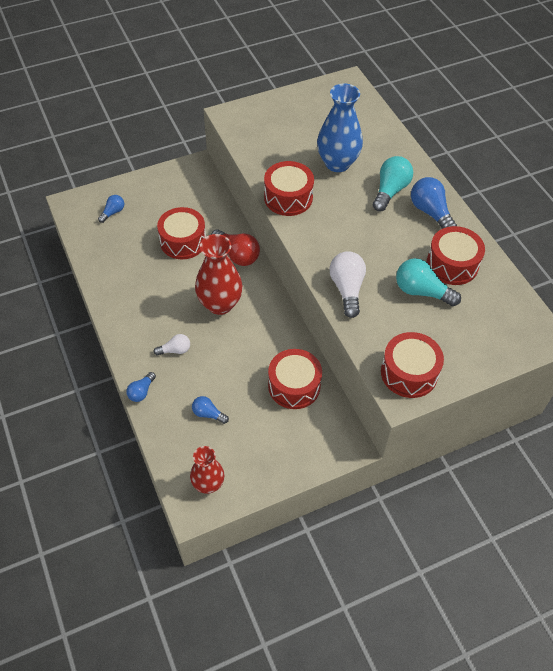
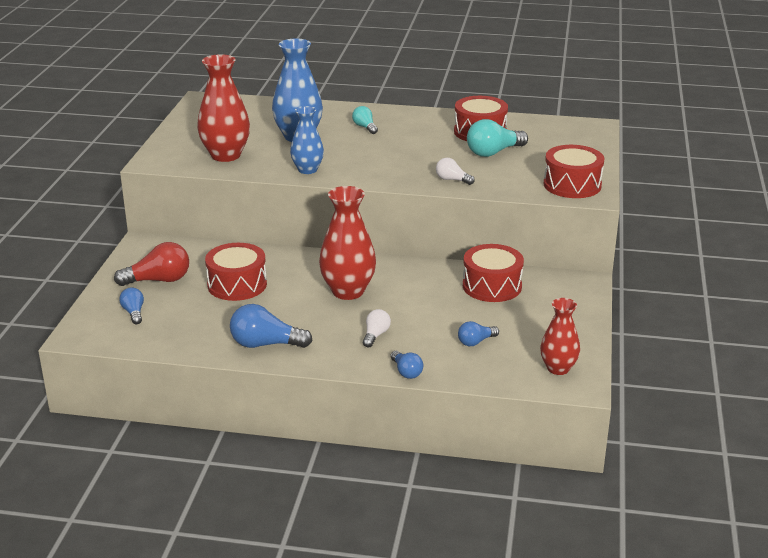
camera: 55 degrees left, 25 degrees down
red light bulb [211,230,260,266] -> red light bulb moved to [114,242,189,286]
red drum [264,161,314,216] -> blue vase [290,106,324,174]
white light bulb [330,251,366,318] -> white light bulb [436,158,475,185], size x0.57
turquoise light bulb [373,156,413,211] -> turquoise light bulb [352,106,378,134], size x0.57
blue light bulb [411,177,457,229] -> blue light bulb moved to [230,304,313,348]
none -> red vase [197,54,250,162]

